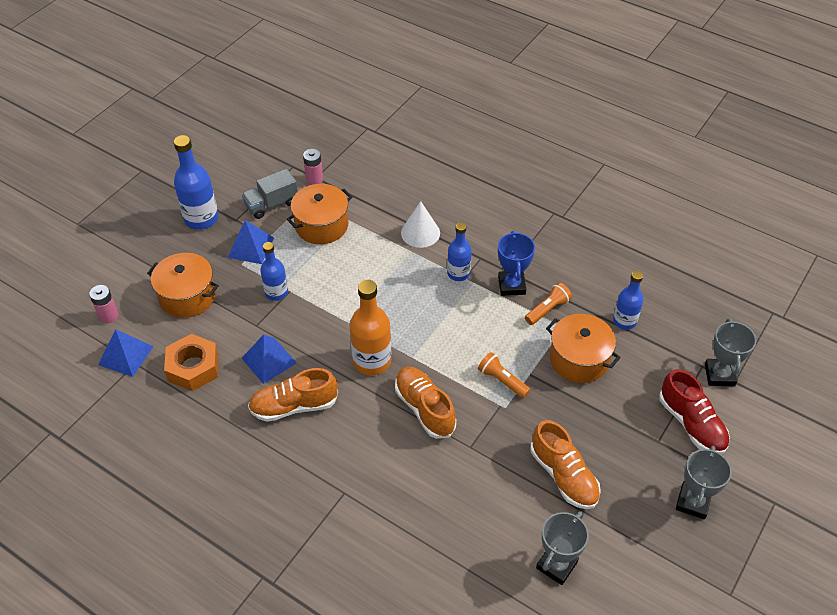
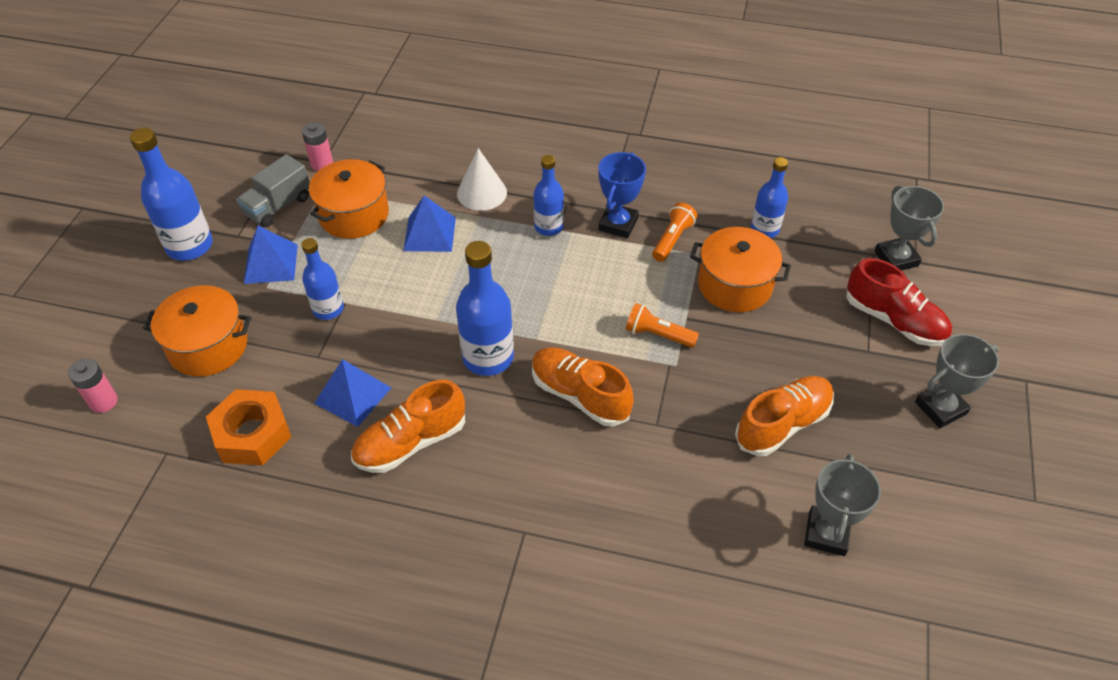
camera: 20 degrees left, 0 degrees up
blue pyramid [98,329,154,377] -> blue pyramid moved to [403,195,456,252]
orange bottle [350,280,392,375] -> blue bottle [456,241,514,376]
blue trophy [498,231,535,296] -> blue trophy turned 45 degrees clockwise [598,152,646,238]
orange shoe [531,420,601,509] -> orange shoe turned 75 degrees counterclockwise [735,376,834,456]
grey trophy [676,446,732,520] -> grey trophy turned 60 degrees clockwise [915,334,999,428]

